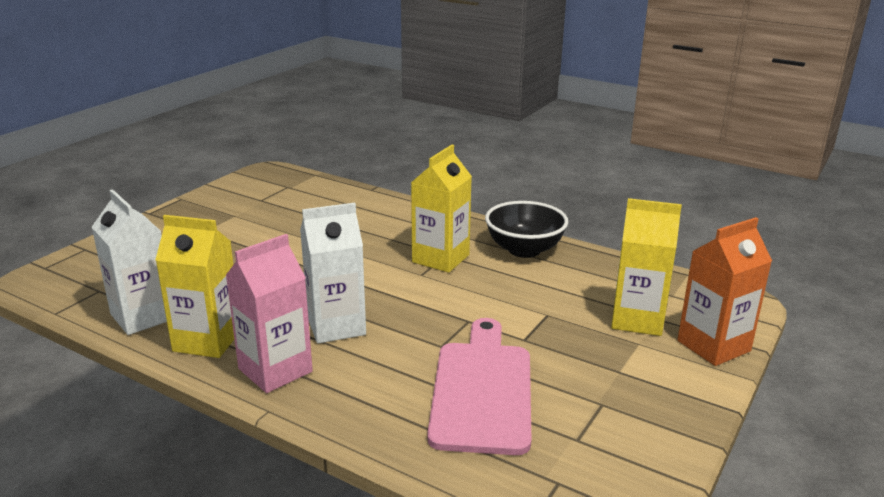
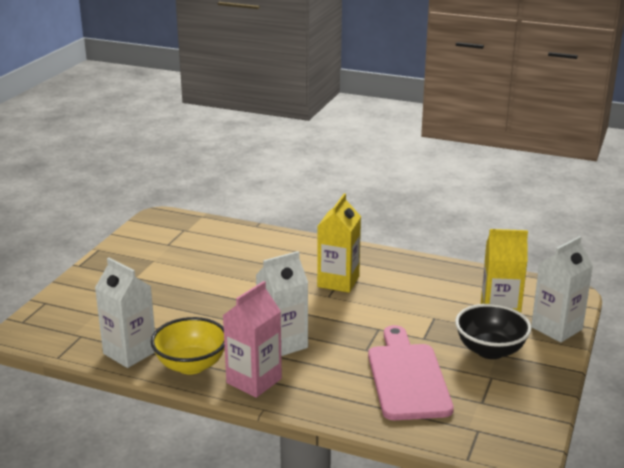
camera: 10 degrees left, 0 degrees up
yellow carton [155,215,234,358] -> yellow bowl [151,317,225,374]
black bowl [485,201,568,258] -> black bowl moved to [455,304,532,359]
orange carton [677,217,772,366] -> white carton [531,236,593,342]

